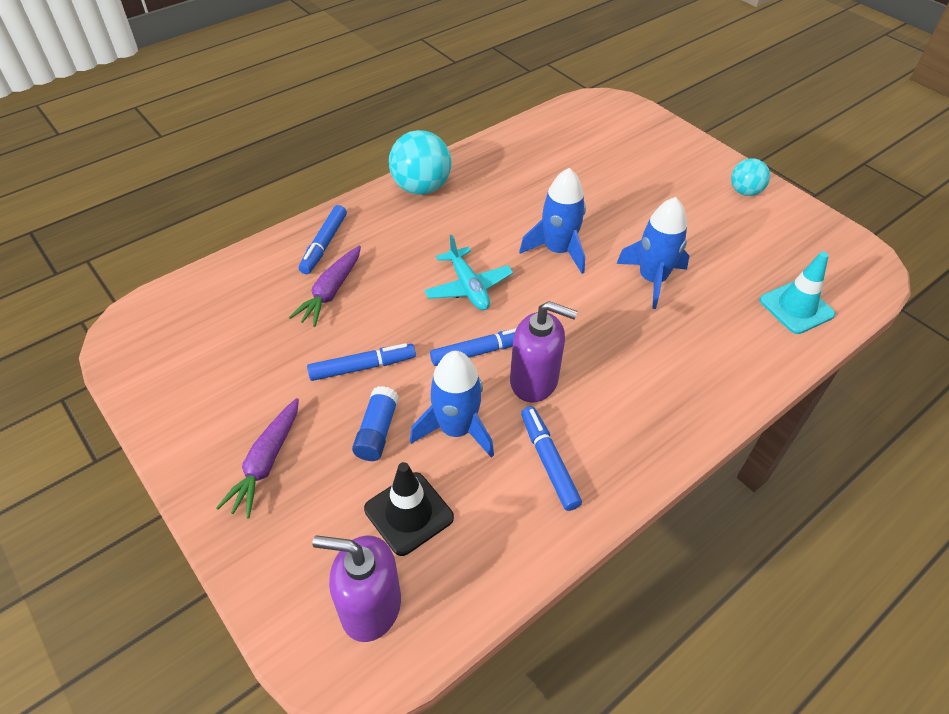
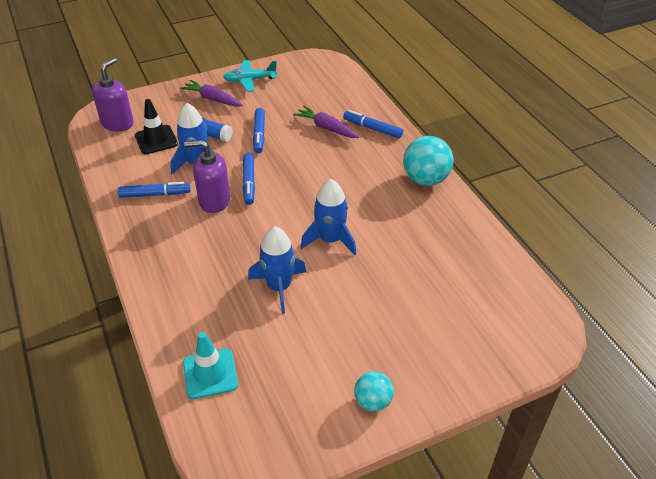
camera: 105 degrees right, 5 degrees down
turquoise plane [424,235,513,310] -> turquoise plane moved to [223,60,277,92]
purple soap dispenser [510,301,578,403] -> purple soap dispenser turned 60 degrees clockwise [184,140,230,213]

